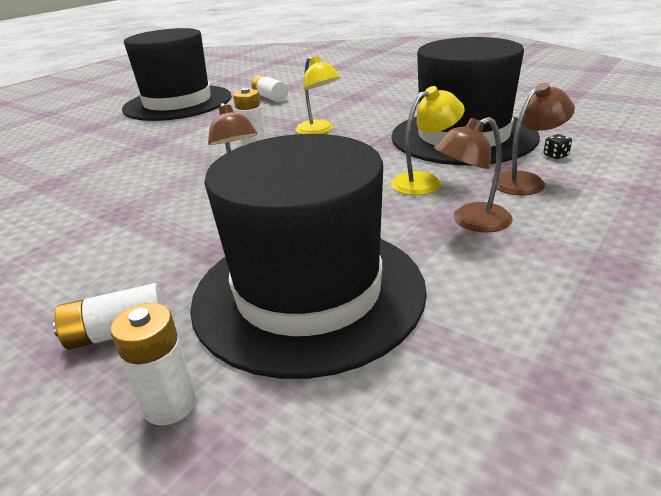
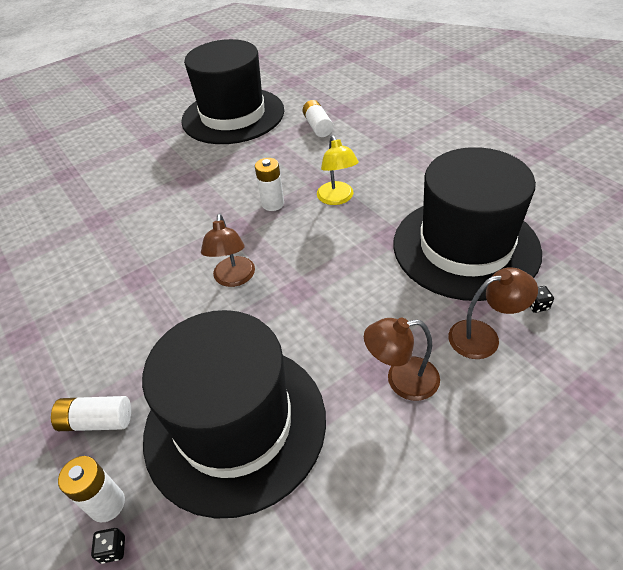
camera: 20 degrees right, 15 degrees up
yellow lamp [391,86,465,195] -> none
none -> black dice [91,528,125,564]

